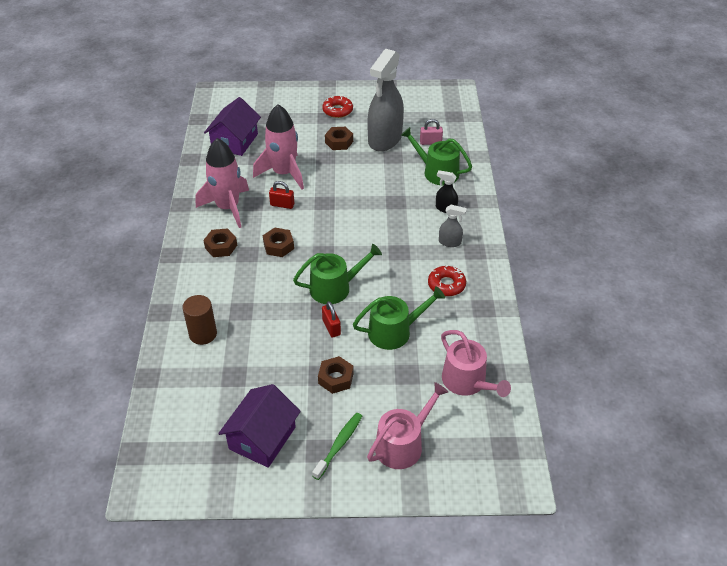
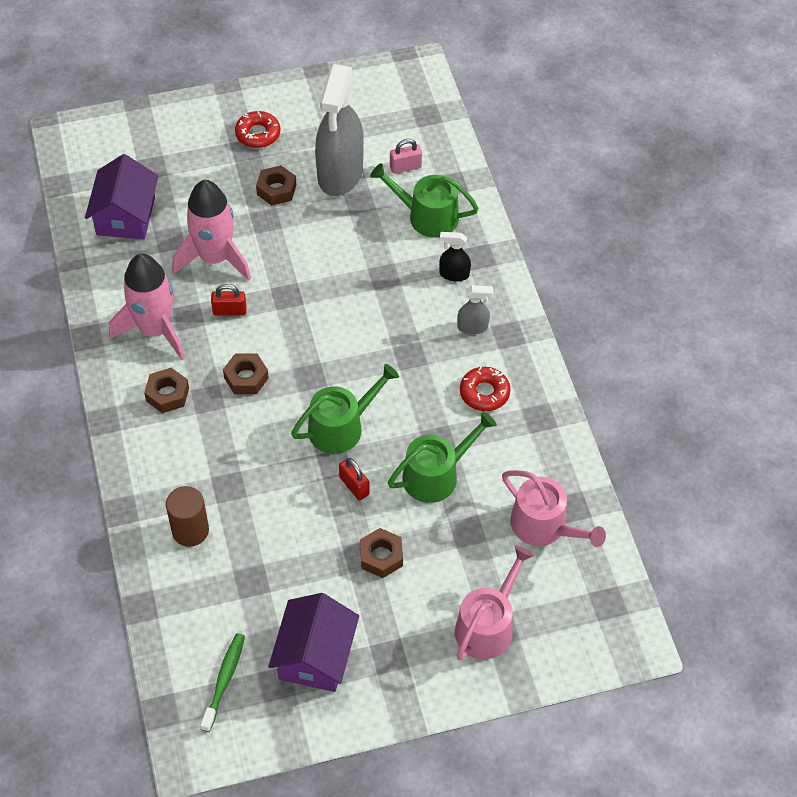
camera: 15 degrees left, 10 degrees up
green toothbrush [312,413,362,480] -> green toothbrush moved to [200,633,245,732]

